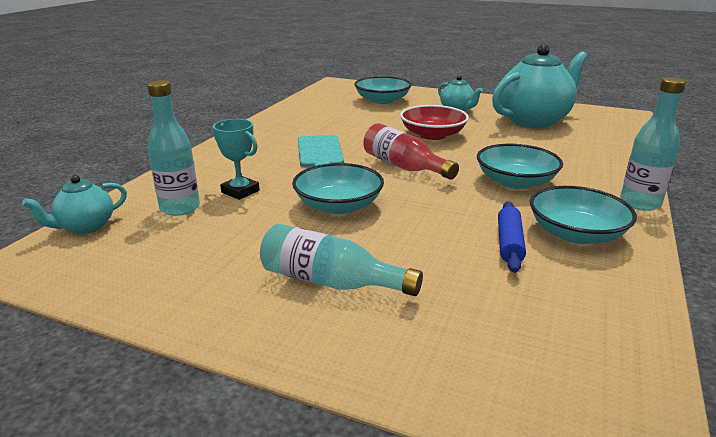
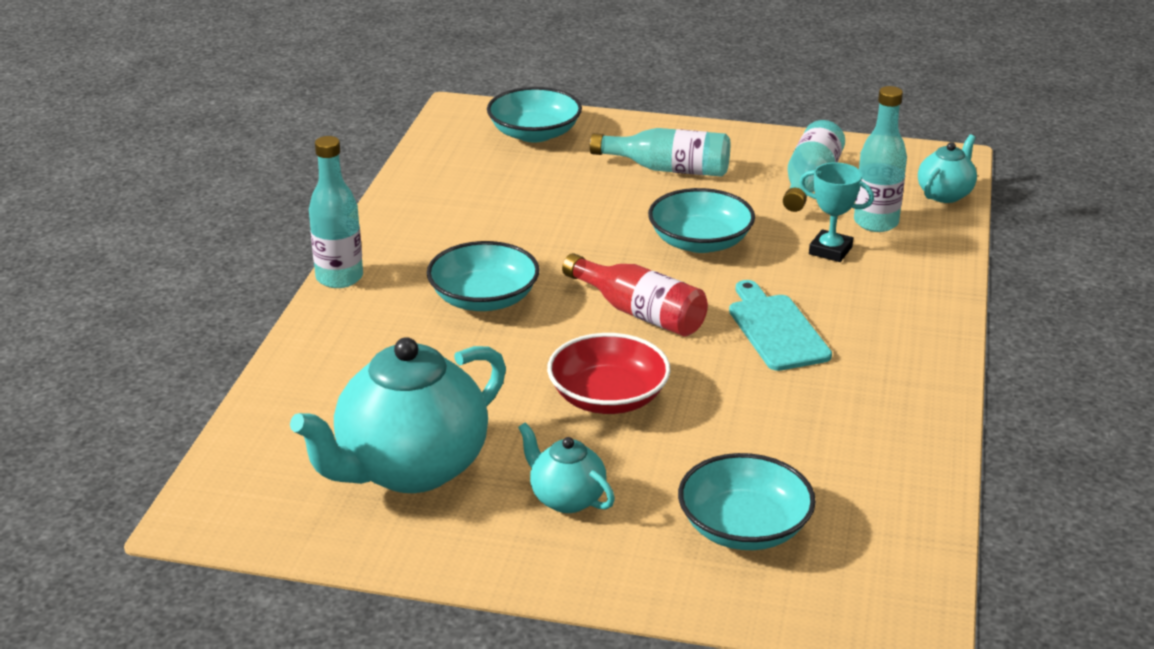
camera: 170 degrees right, 5 degrees up
blue rolling pin [498,201,526,273] -> none
turquoise bowl [530,186,637,244] -> turquoise bowl moved to [487,87,582,143]
none -> turquoise bottle [783,120,845,212]

